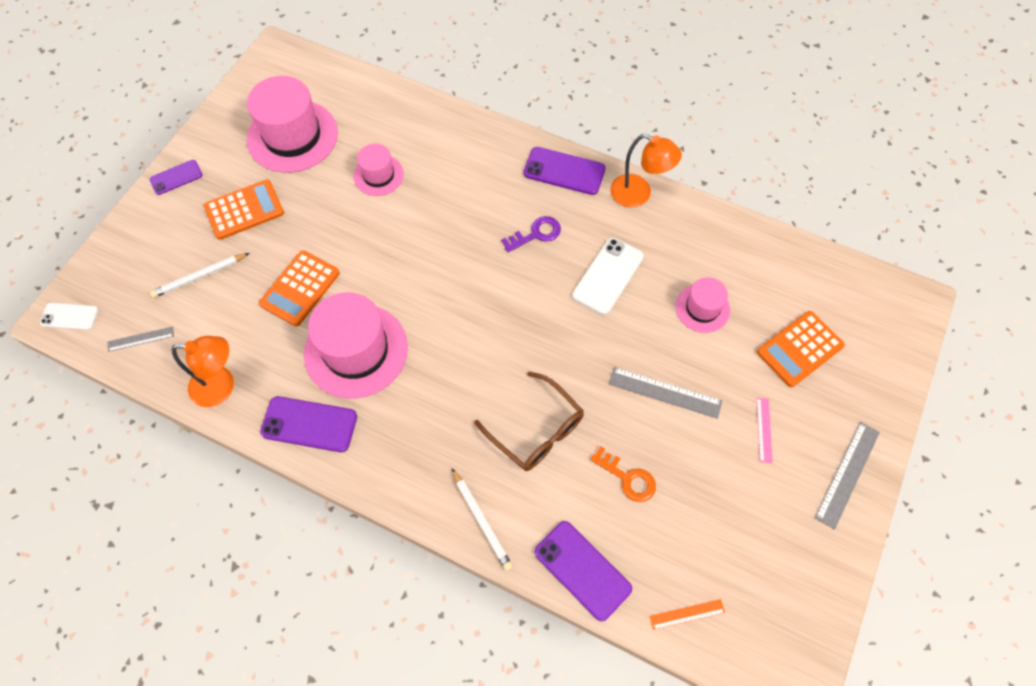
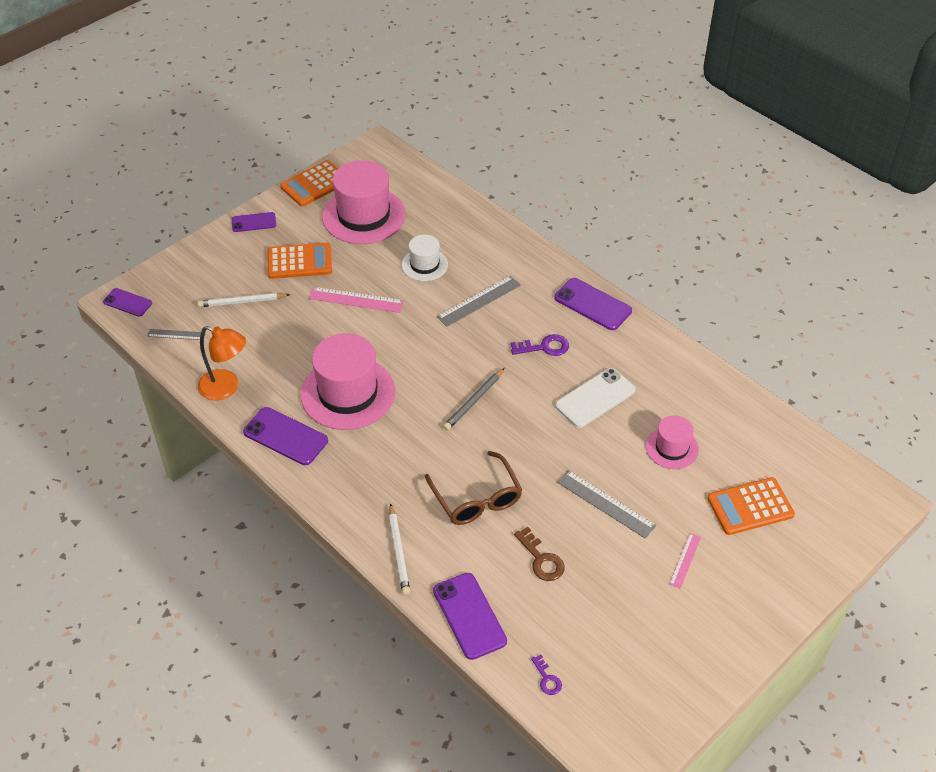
camera: 20 degrees right, 15 degrees down
white phone [40,303,99,330] -> purple phone [103,288,152,317]
orange calculator [259,250,340,326] -> orange calculator moved to [280,160,338,207]
pink hat [353,144,404,196] -> white hat [402,235,448,281]
orange key [590,446,656,502] -> brown key [514,527,565,581]
orange lamp [610,134,682,207] -> none
orange ruler [650,599,725,630] -> purple key [531,655,562,695]
grey ruler [815,422,880,529] -> grey ruler moved to [437,276,521,327]
none -> pink ruler [309,287,404,313]
none -> grey pencil [443,368,504,430]

